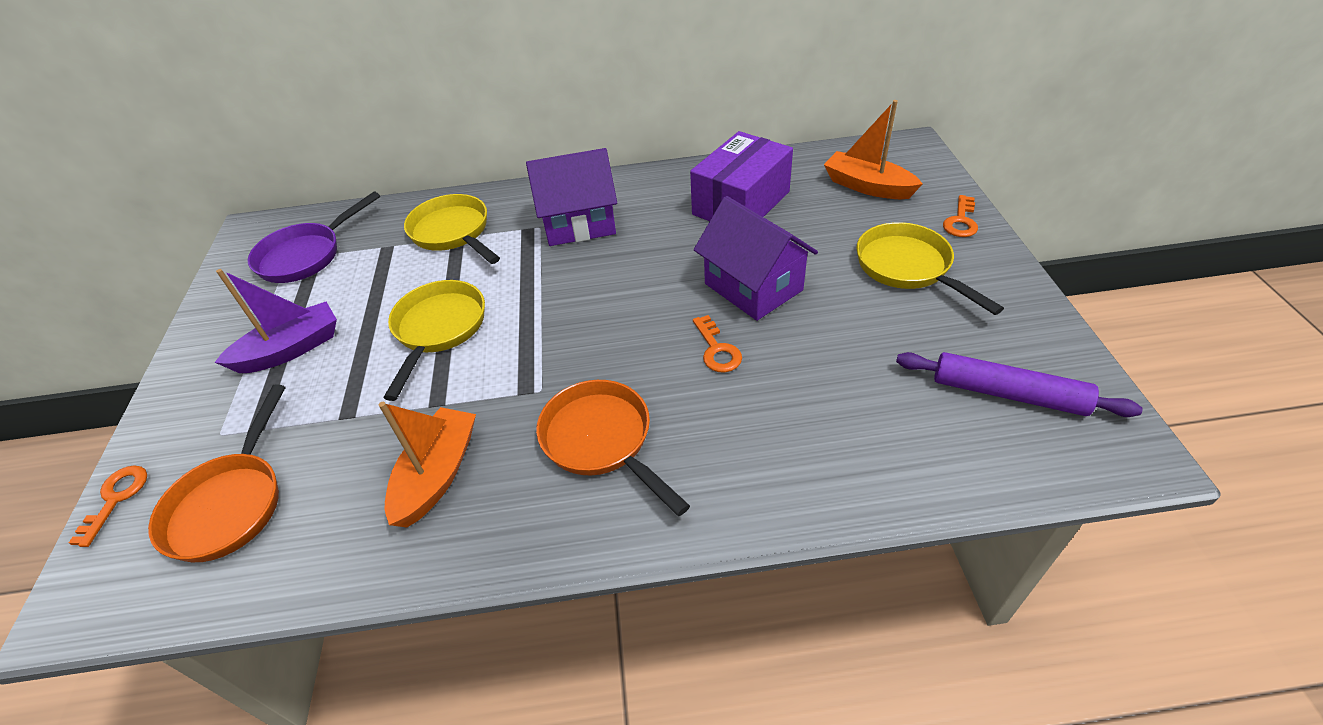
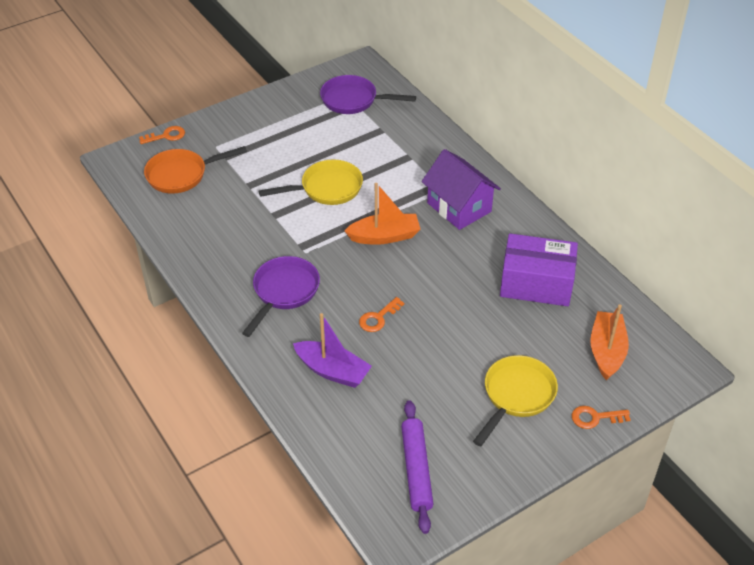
camera: 60 degrees right, 0 degrees up
purple boat [214,269,337,373] -> purple boat moved to [293,313,372,388]
orange boat [379,402,476,528] -> orange boat moved to [344,183,420,245]
yellow pan [404,194,500,264] -> none
orange pan [536,380,690,516] -> purple pan [242,256,320,337]
purple house [694,196,818,321] -> none

